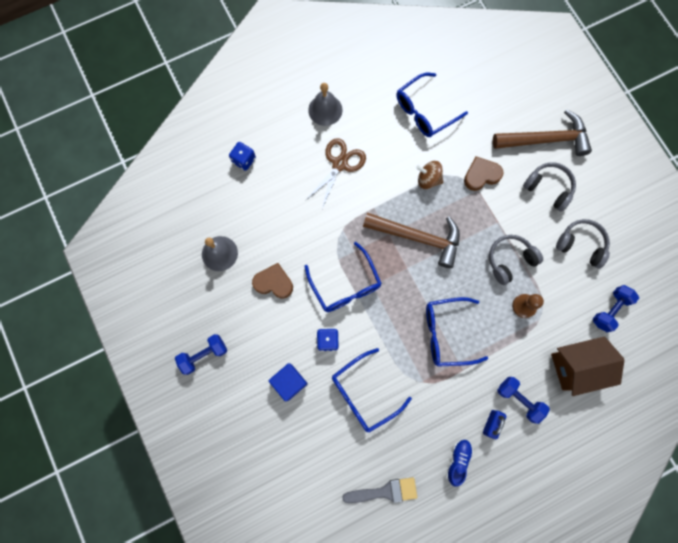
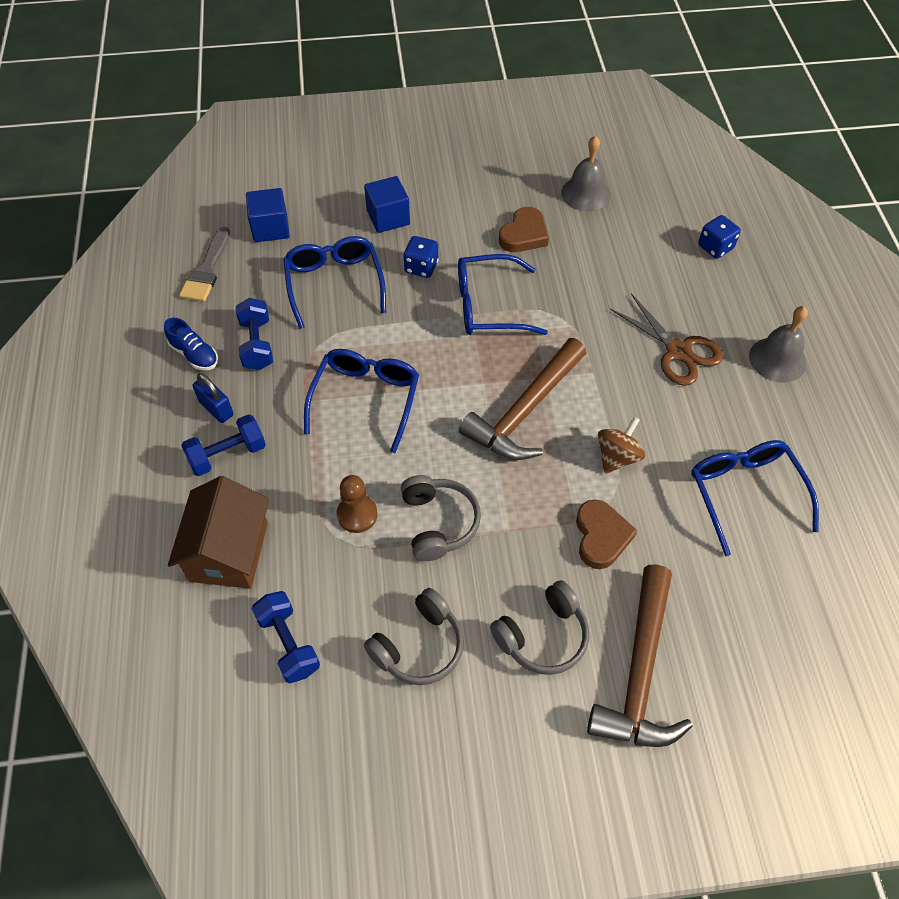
camera: 110 degrees right, 20 degrees down
blue dumbbell [175,334,227,375] -> blue dumbbell moved to [236,298,273,370]
none -> blue cube [246,188,290,242]

